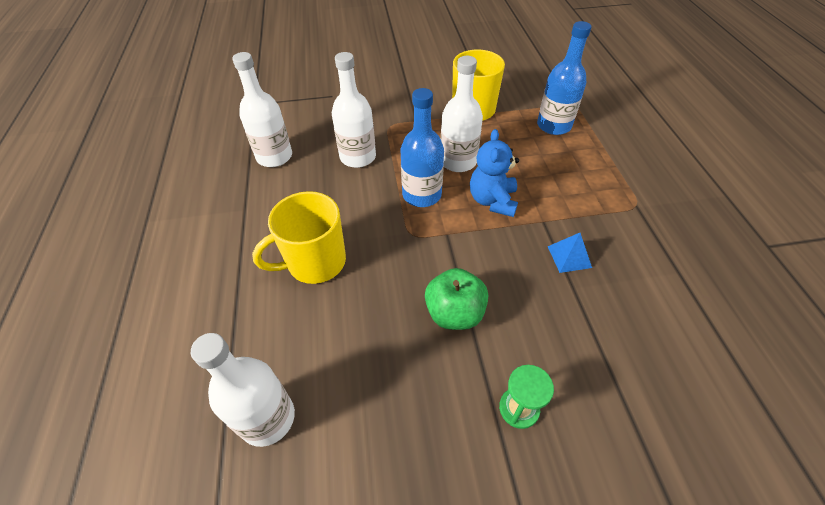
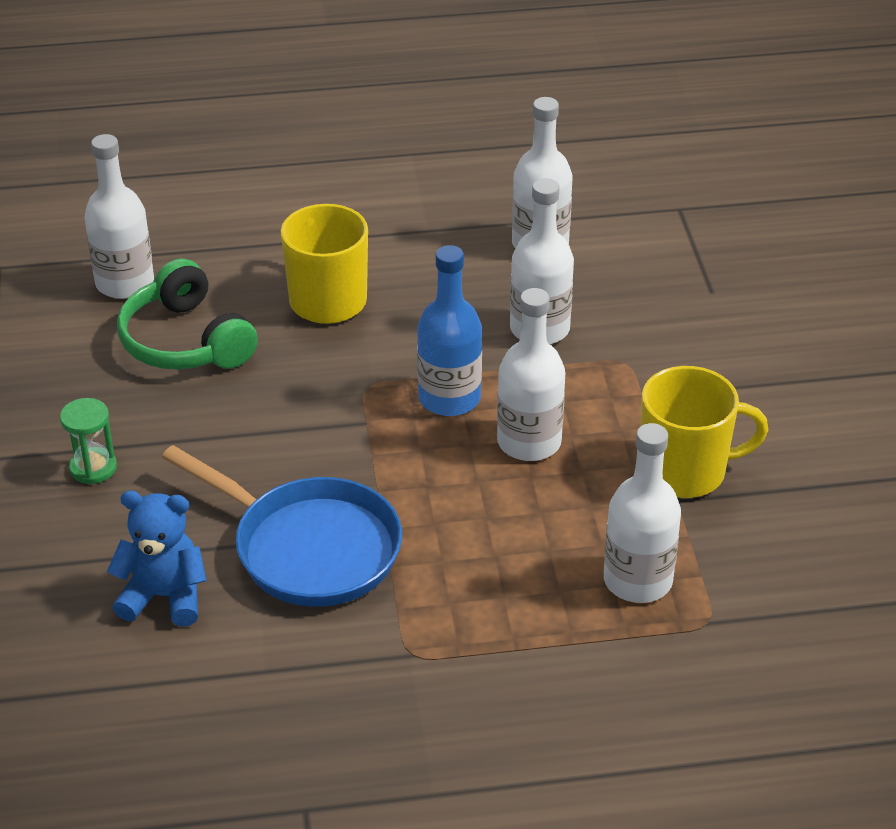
camera: 90 degrees right, 10 degrees down
green apple [425,268,488,330] -> none
blue teddy bear [470,129,519,217] -> blue teddy bear moved to [107,491,207,627]
blue bottle [537,21,592,135] -> white bottle [604,423,681,603]
blue pyramid [548,233,592,273] -> blue pan [162,445,402,607]
none -> green headphones [117,259,258,370]

